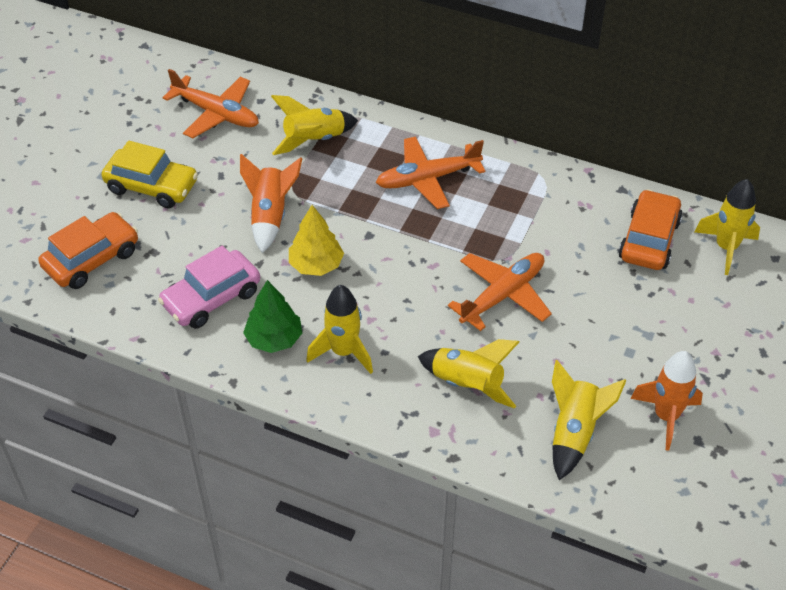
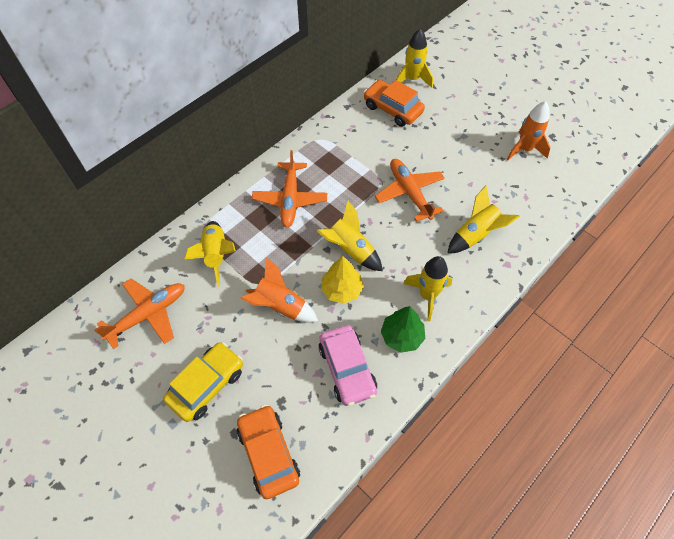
camera: 70 degrees left, 10 degrees up
yellow rocket [552,360,627,480] -> yellow rocket moved to [317,201,382,271]

